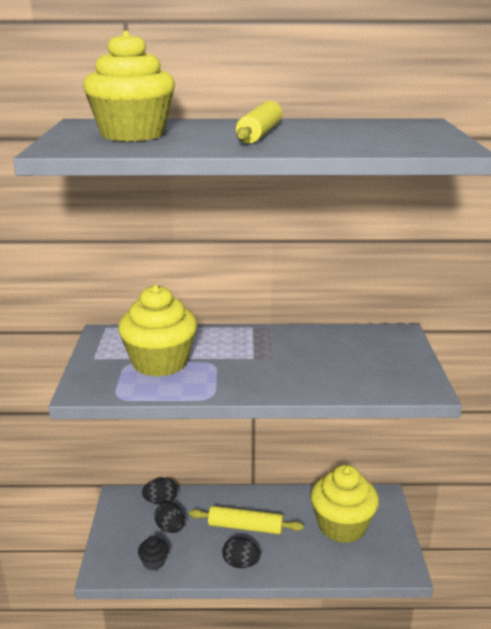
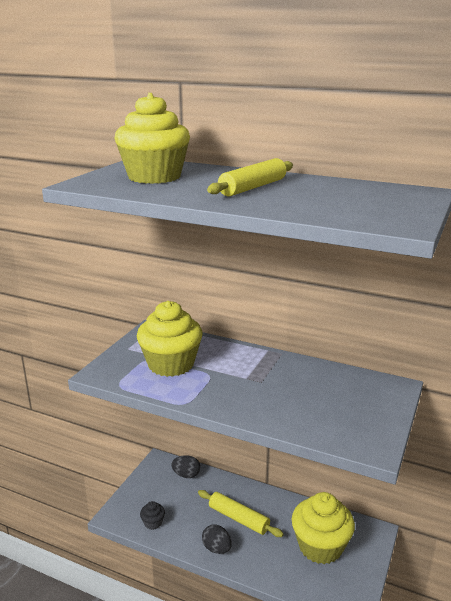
camera: 25 degrees right, 0 degrees up
black egg [154,502,185,533] -> none

